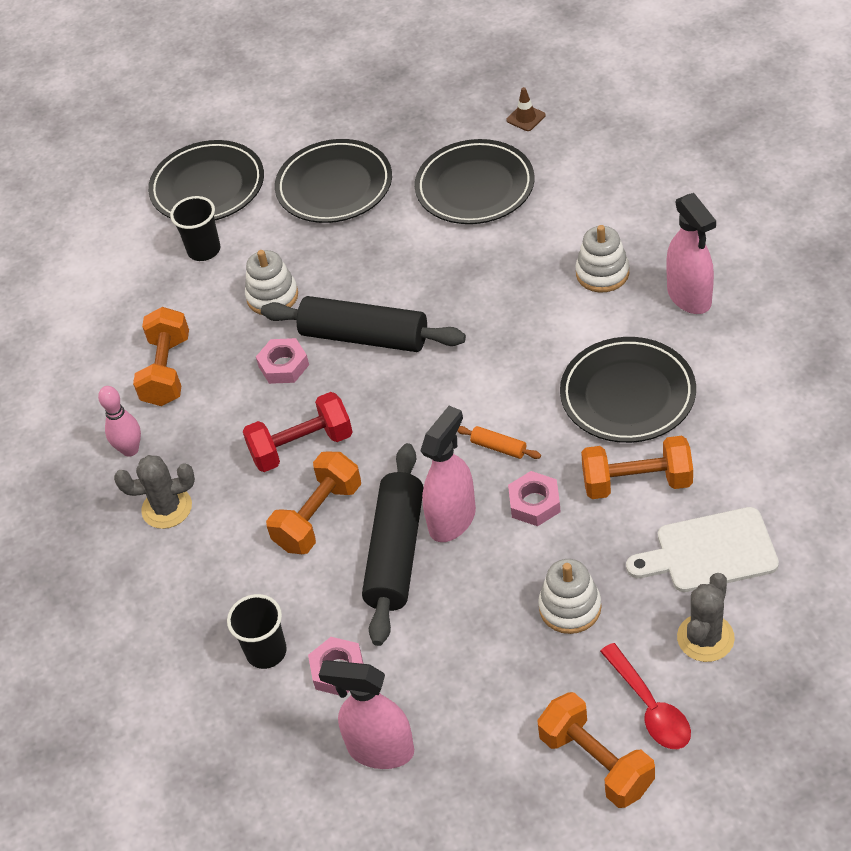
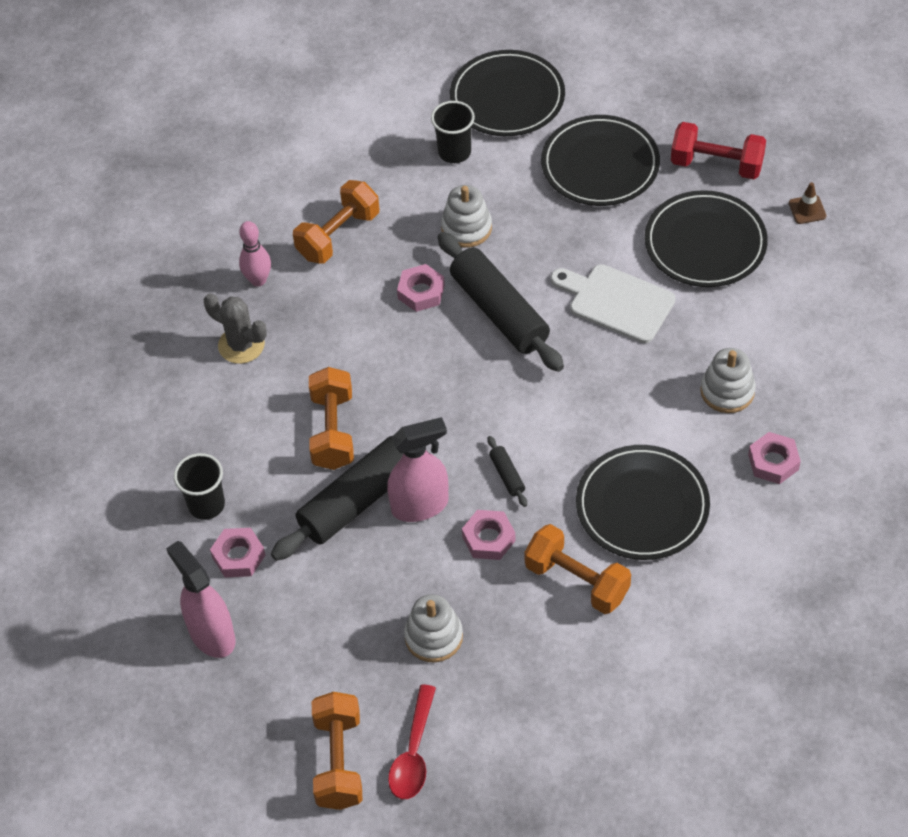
camera: 35 degrees right, 5 degrees up
red dumbbell [243,392,353,472] -> red dumbbell moved to [671,122,766,179]
orange dumbbell [266,451,361,554] -> orange dumbbell turned 75 degrees counterclockwise [309,367,354,470]
orange rolling pin [457,426,541,459] -> black rolling pin [487,436,527,507]
white cutting board [626,507,779,592] -> white cutting board moved to [551,264,676,343]
pink spray bottle [666,193,716,314] -> pink nut [748,432,801,484]
grey cactus [677,573,735,662] -> none

